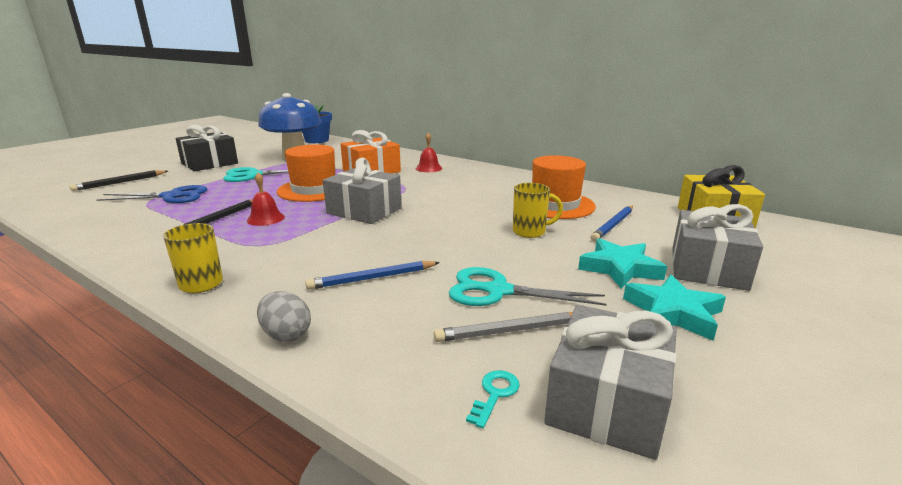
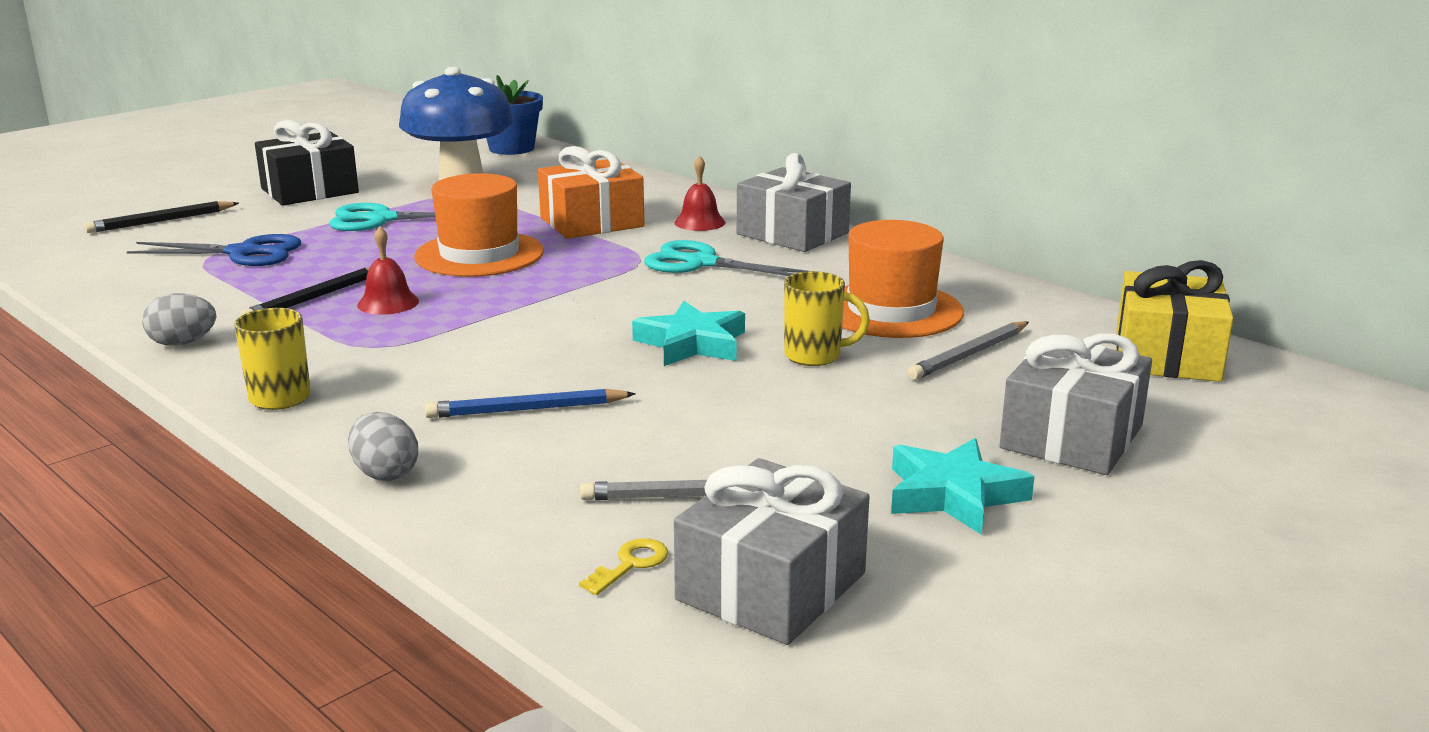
camera: 10 degrees right, 0 degrees up
grey gift [323,158,402,224] -> grey gift moved to [737,153,851,252]
turquoise scissors [449,267,607,306] -> turquoise scissors moved to [644,240,808,276]
turquoise key [466,370,520,428] -> yellow key [579,538,668,595]
turquoise star [578,238,667,289] -> turquoise star moved to [632,301,745,366]
blue pencil [591,206,633,242] -> grey pencil [907,321,1029,380]
none -> grey egg [142,293,216,346]

